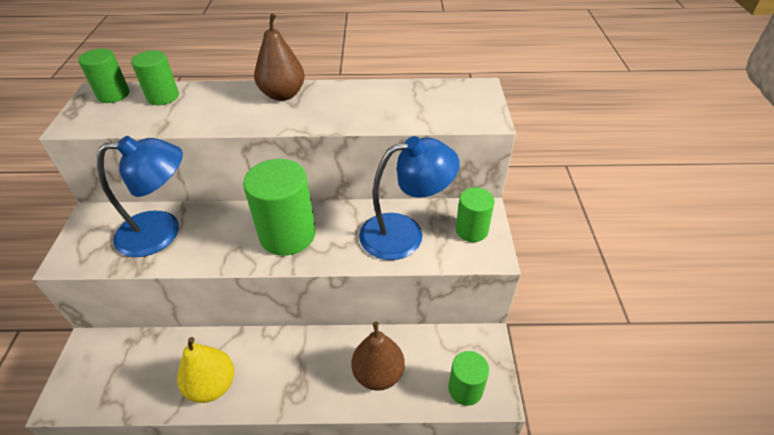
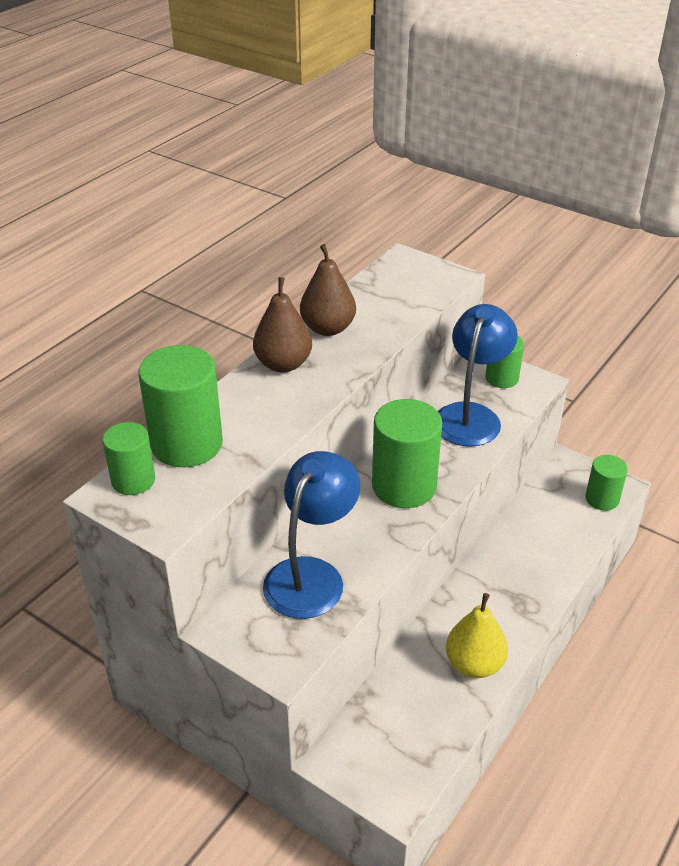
camera: 55 degrees left, 5 degrees down
green cylinder [131,50,179,105] -> green cylinder [138,345,223,467], size x1.71
brown pear [351,322,405,391] -> brown pear moved to [300,244,356,336]

